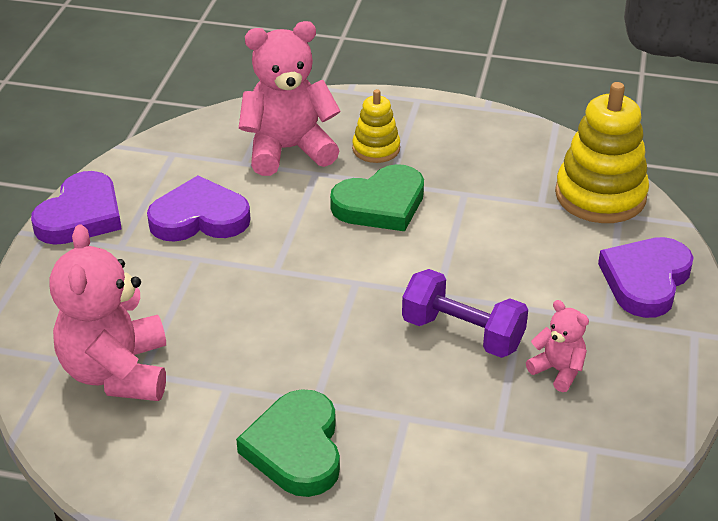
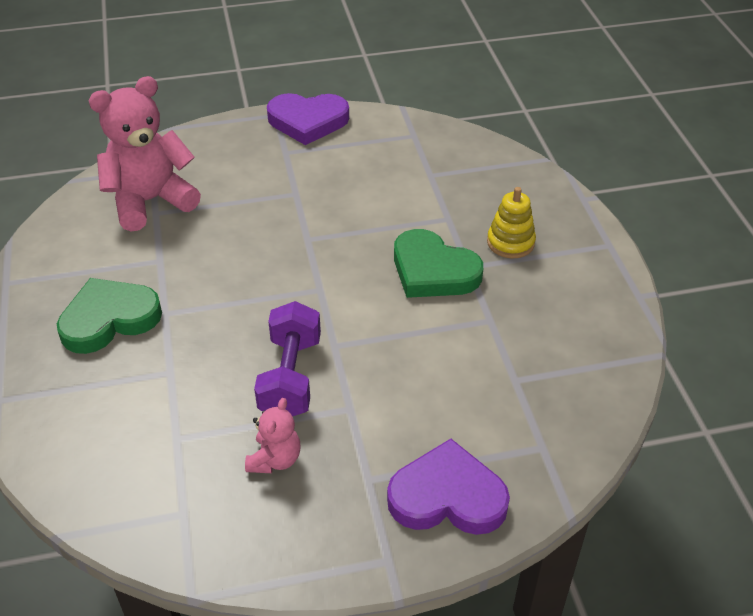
camera: 65 degrees right, 5 degrees up
purple heart [147,175,251,242] -> none
pink teddy bear [239,21,340,176] -> none
yellow stacking toy [555,82,649,223] -> none

